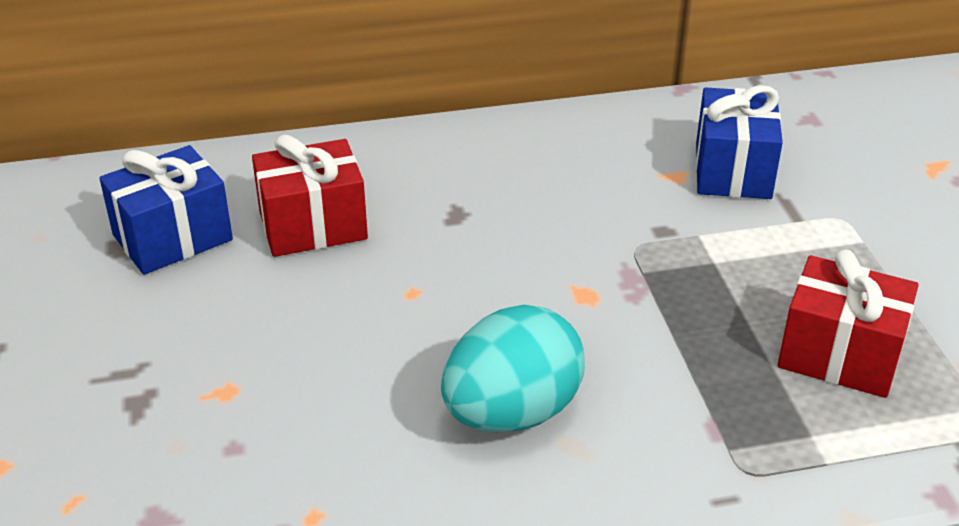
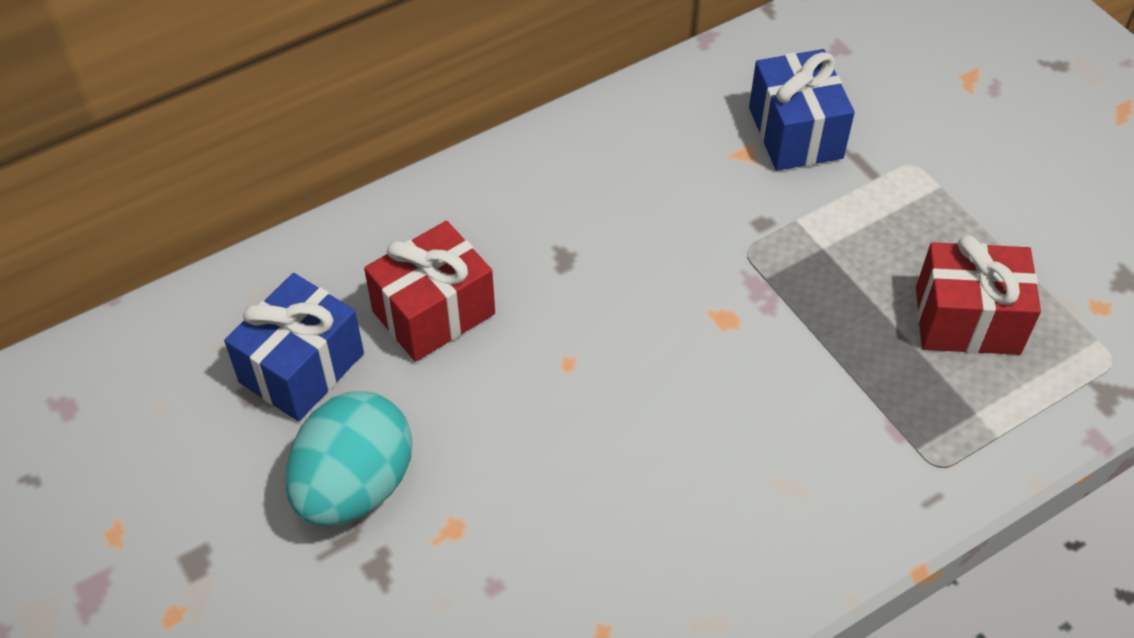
camera: 20 degrees left, 15 degrees up
turquoise egg [441,304,585,433] -> turquoise egg moved to [285,391,412,526]

